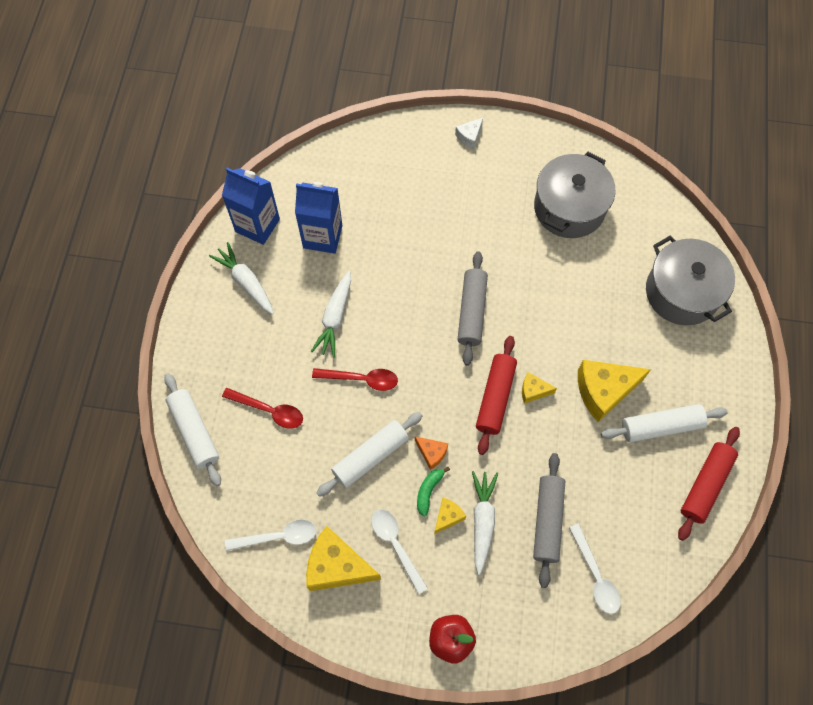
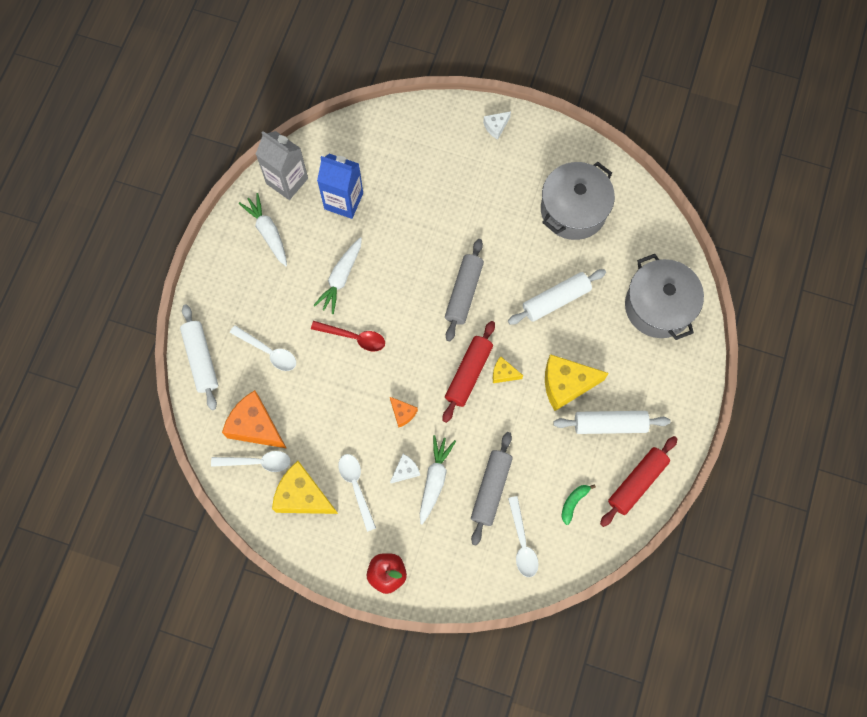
camera: 10 degrees right, 5 degrees up
blue carton [222,168,280,245] -> grey carton [256,131,308,200]
red spoon [222,388,303,429] -> white spoon [230,325,296,371]
white rolling pin [316,412,423,497] -> white rolling pin moved to [508,269,606,325]
green banana [417,467,450,517] -> green banana moved to [561,484,596,525]
yellow cheese [434,498,466,534] -> white cheese [390,454,420,483]
none -> orange cheese [222,390,287,449]

